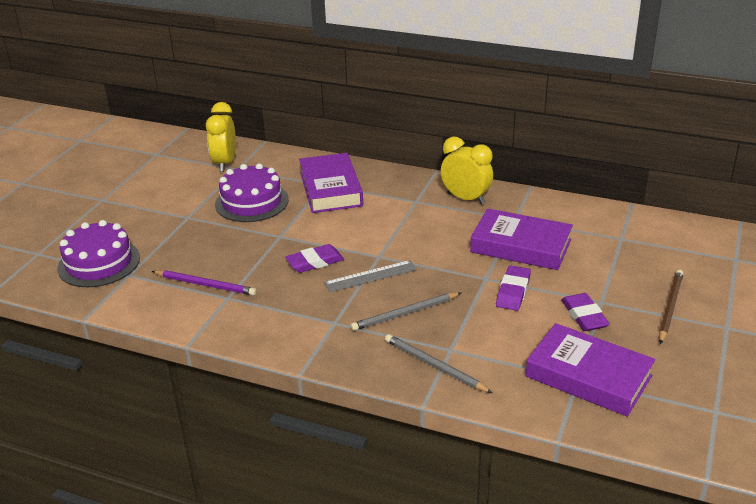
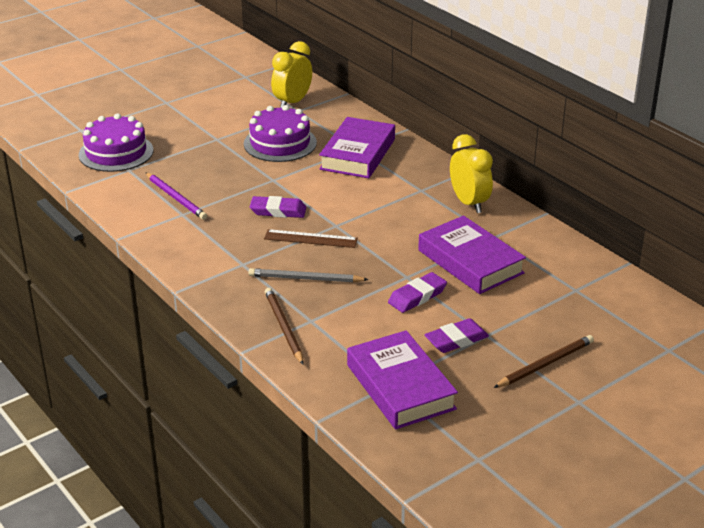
camera: 30 degrees right, 0 degrees up
grey ruler [324,260,417,292] -> brown ruler [264,229,358,248]
grey pencil [385,334,492,393] -> brown pencil [265,288,304,364]
purple eraser [561,293,610,331] -> purple eraser turned 45 degrees clockwise [424,318,489,353]

